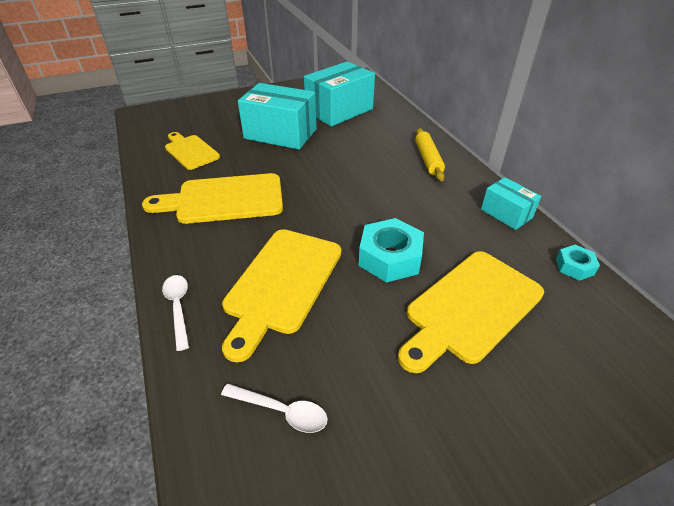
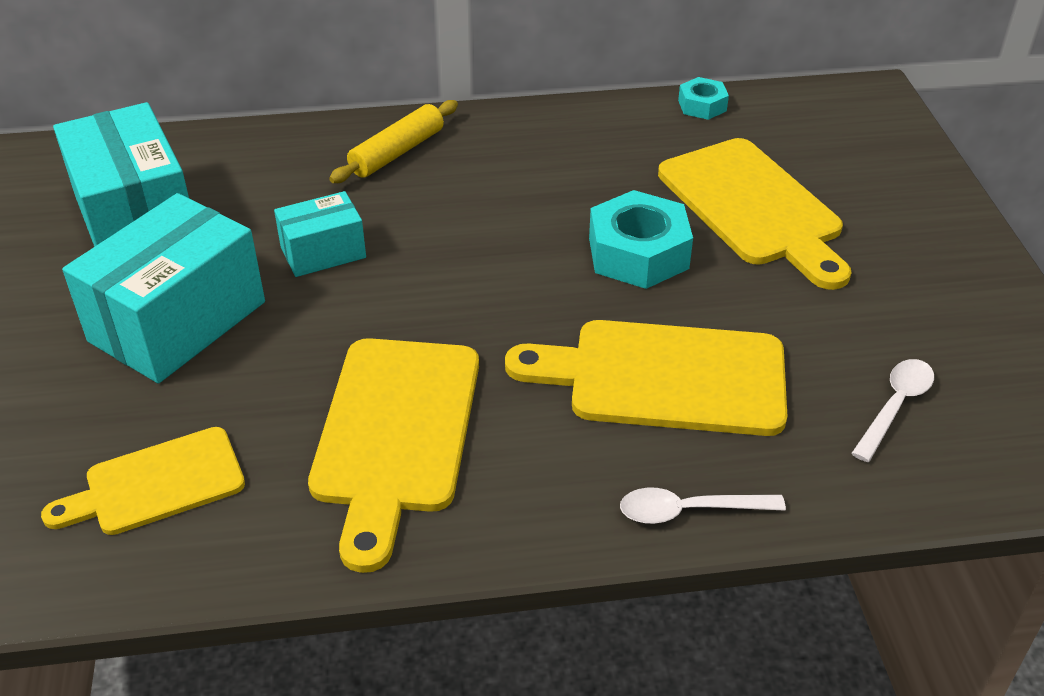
camera: 75 degrees left, 0 degrees up
yellow cutting board [222,229,341,362] -> yellow cutting board turned 150 degrees clockwise [505,320,787,436]
yellow rolling pin [415,128,445,181] -> yellow rolling pin turned 60 degrees counterclockwise [329,100,458,183]
turquoise box [481,177,541,230] -> turquoise box moved to [274,191,366,277]

